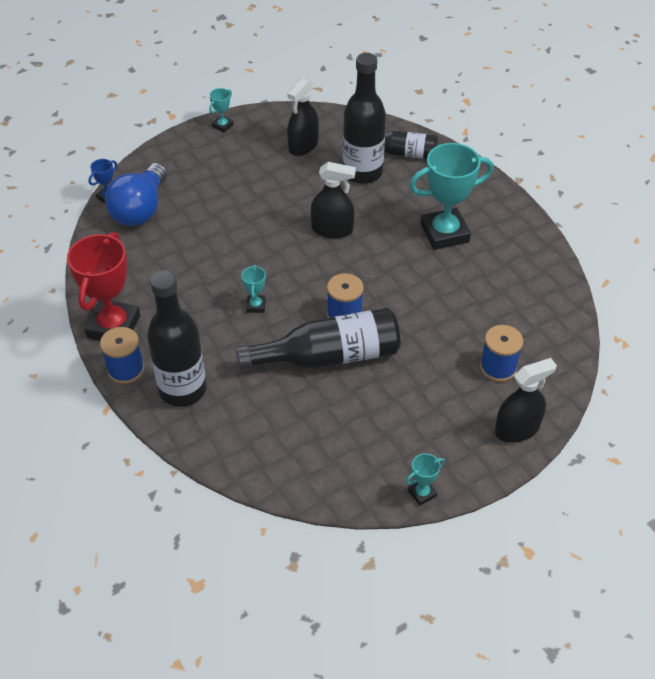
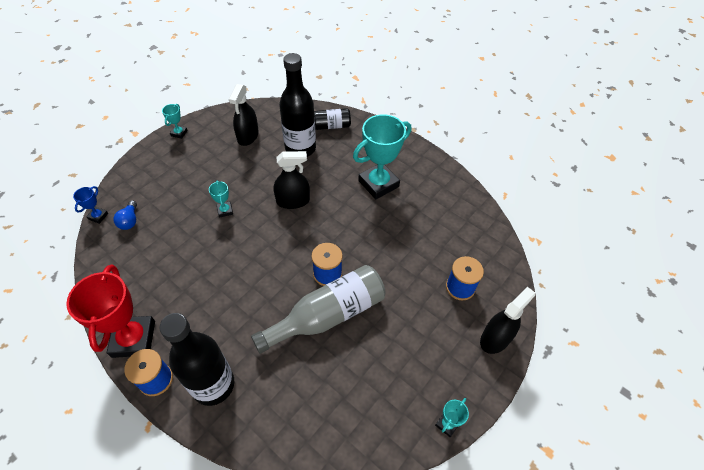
camera: 20 degrees left, 5 degrees up
blue light bulb [105,163,167,226] -> blue light bulb [113,200,137,230], size x0.48
black bottle [236,308,400,369] -> grey bottle [251,265,386,354]
turquoise trophy [241,265,266,313] -> turquoise trophy moved to [209,181,233,218]

